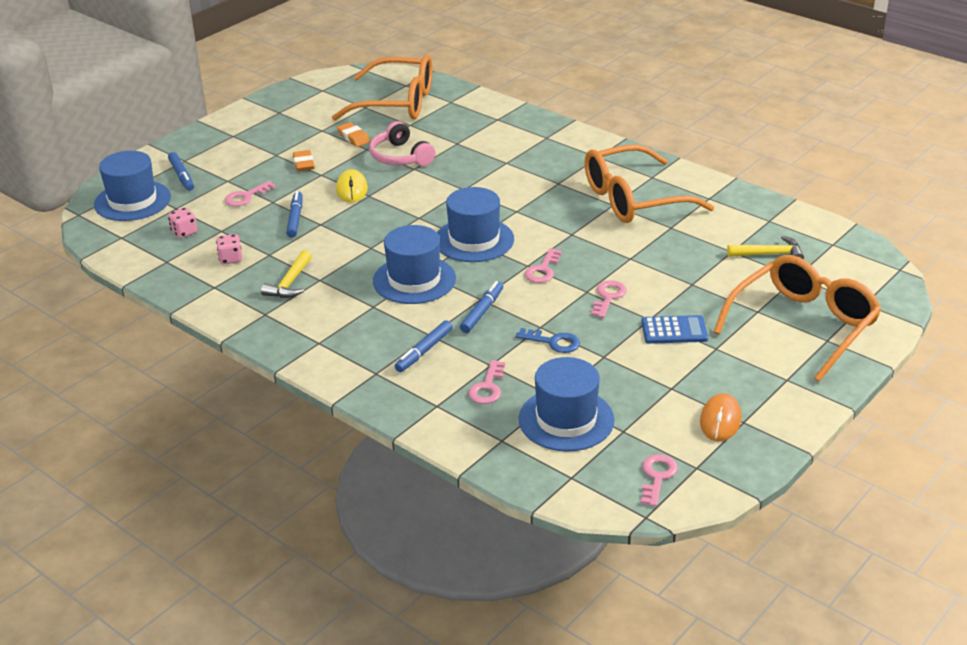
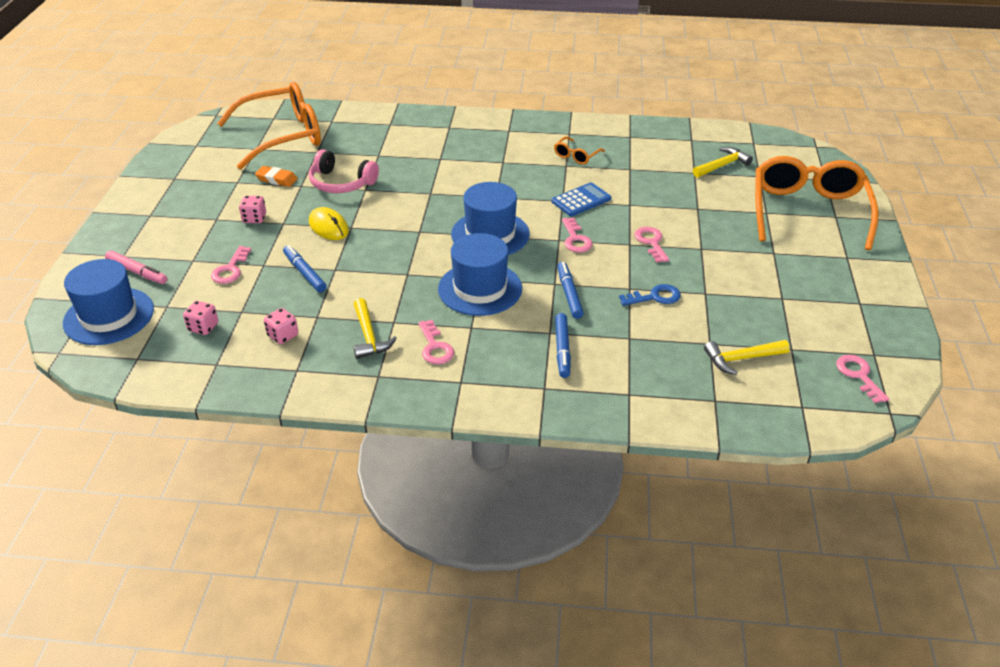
camera: 35 degrees left, 5 degrees up
blue marker [168,152,194,191] -> pink marker [105,250,167,284]
orange eraser [293,150,315,171] -> pink dice [239,196,266,223]
pink key [468,360,505,404] -> pink key moved to [419,320,454,364]
blue hat [519,357,615,451] -> yellow hammer [704,340,790,375]
orange glasses [584,144,714,223] -> orange glasses [554,137,605,165], size x0.41
blue calculator [641,315,708,344] -> blue calculator moved to [551,182,611,216]
orange mouse [700,393,742,441] -> none

